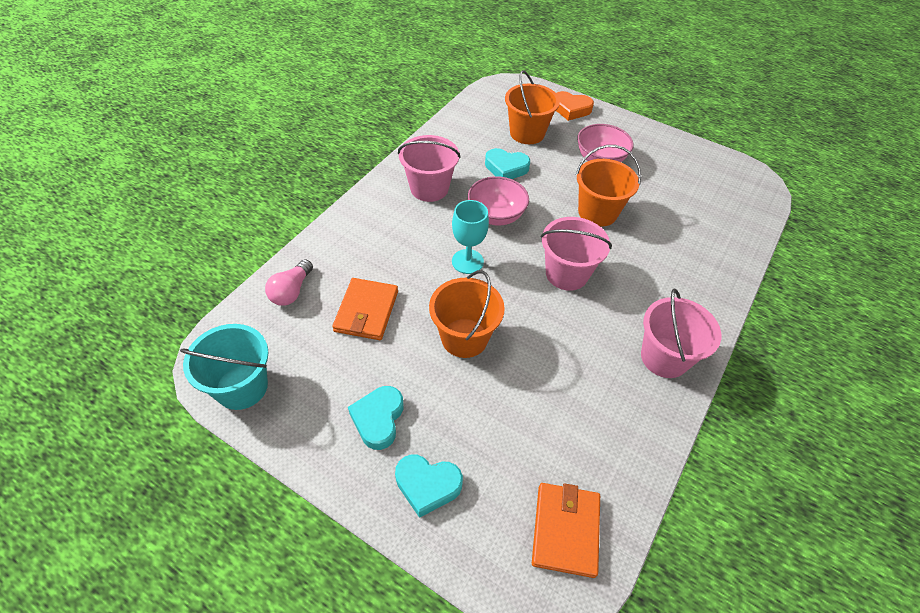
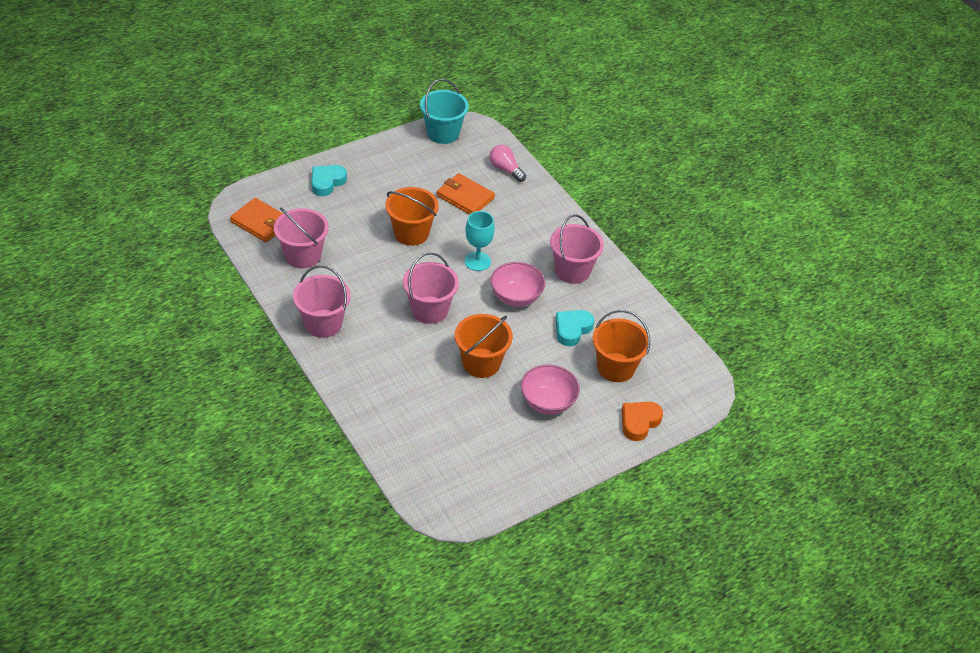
camera: 115 degrees right, 5 degrees down
turquoise heart [348,386,404,450] -> none
none -> pink bucket [274,207,329,268]

